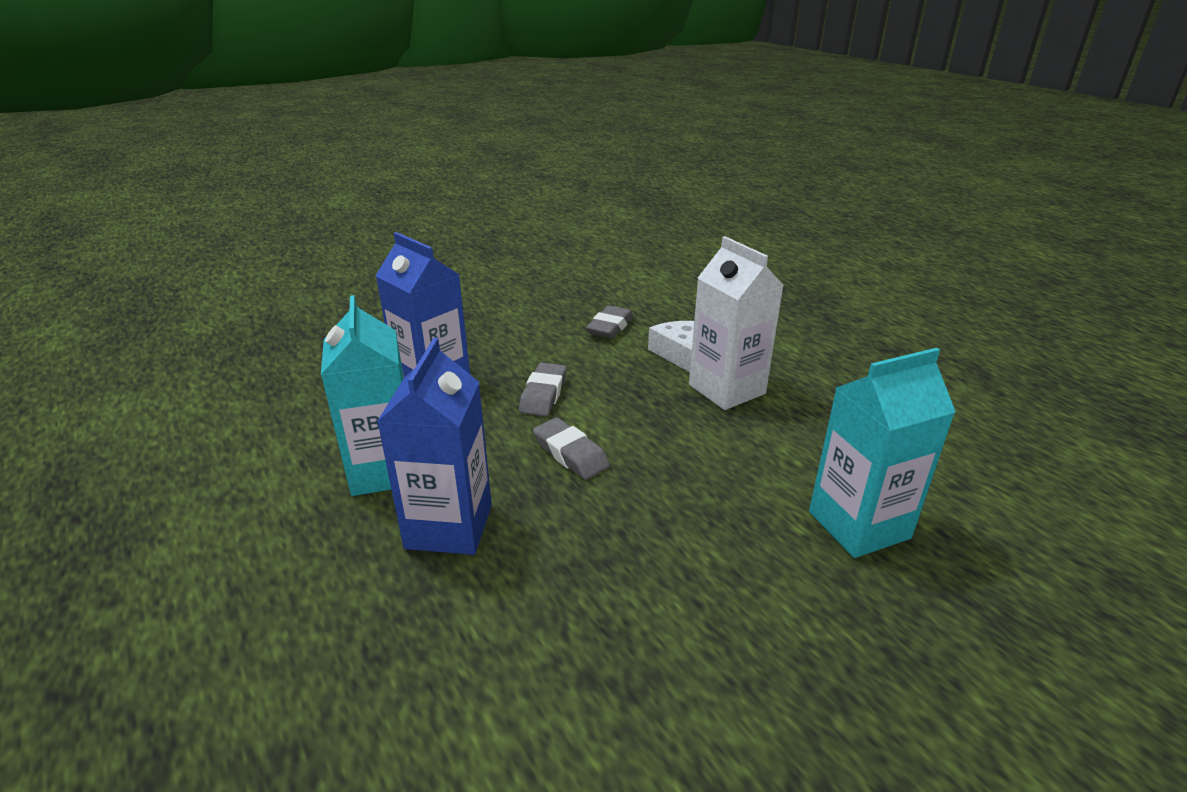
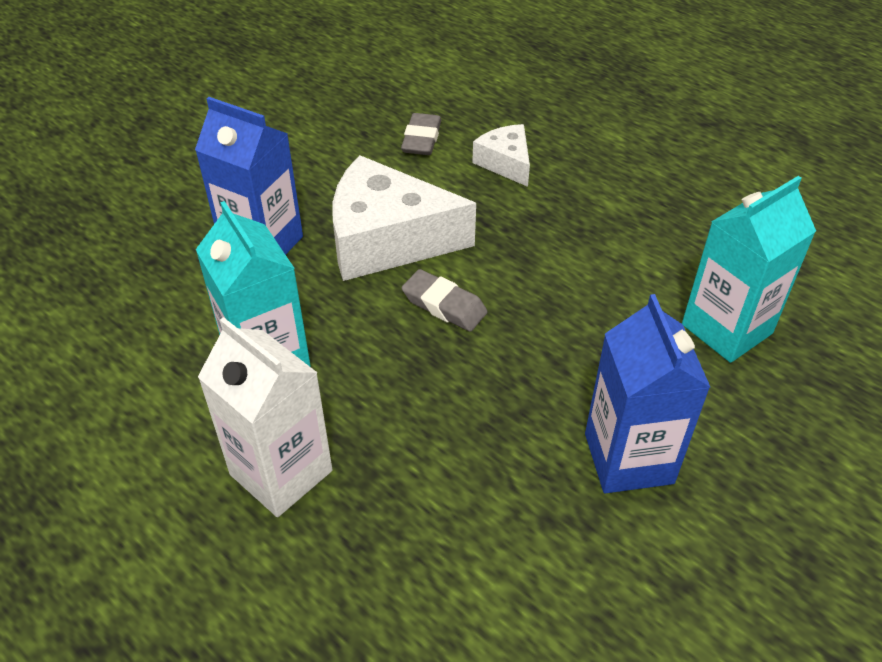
camera: 15 degrees left, 15 degrees up
blue carton [377,338,492,555] -> blue carton moved to [585,294,710,494]
grey eraser [519,363,567,416] -> white cheese [332,155,476,281]
white carton [689,236,784,410] -> white carton moved to [198,317,333,517]

